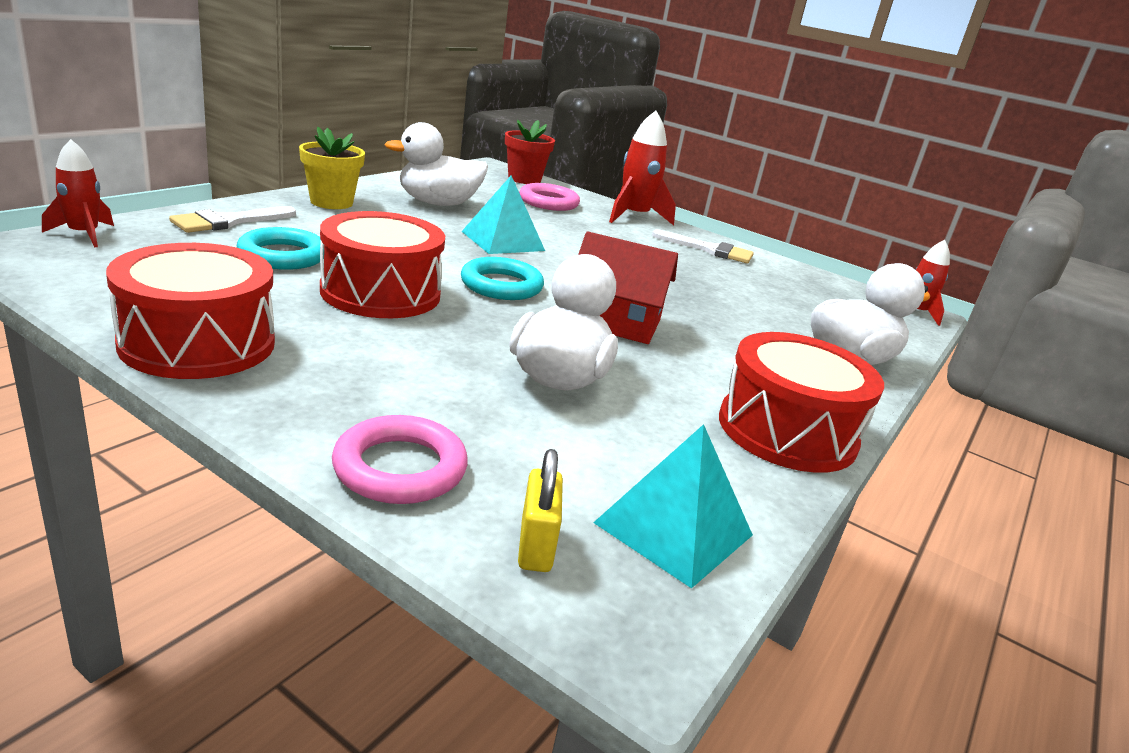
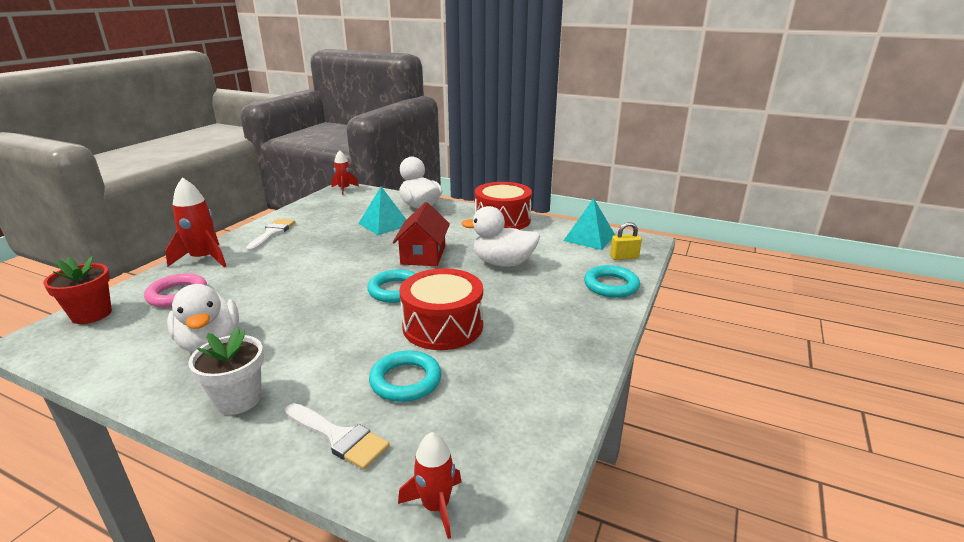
camera: 95 degrees left, 0 degrees up
red drum [106,243,275,379] -> none
yellow flower pot [299,127,365,209] -> white flower pot [188,328,264,415]
pink ring [332,415,468,504] -> turquoise ring [584,265,640,298]
turquoise pyramid [462,175,545,254] -> turquoise pyramid moved to [358,187,407,235]

